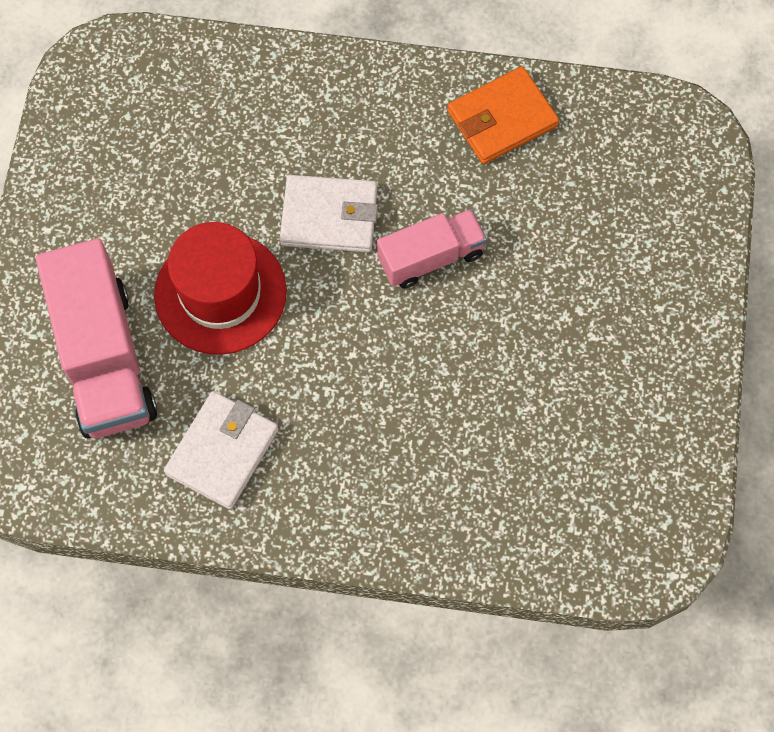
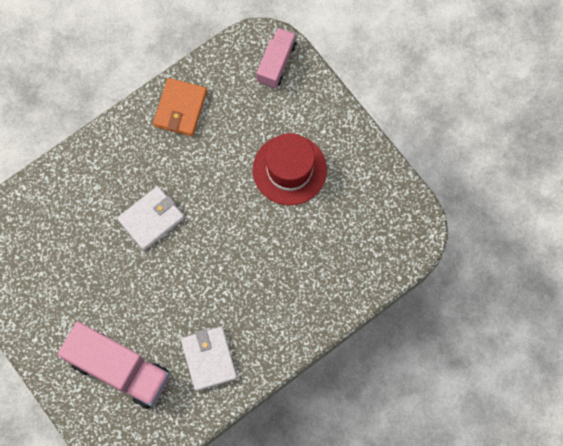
camera: 45 degrees left, 5 degrees up
red hat [154,222,287,355] -> red hat moved to [253,133,327,205]
pink truck [377,209,487,289] -> pink truck moved to [256,28,297,88]

